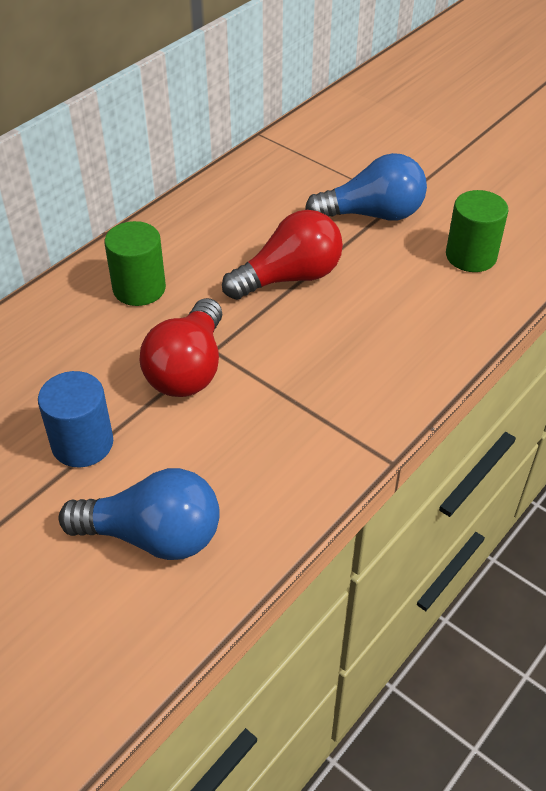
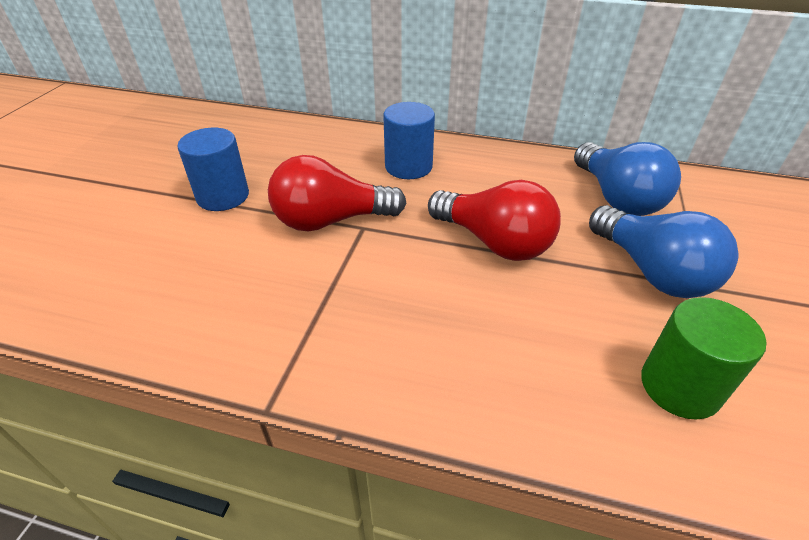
camera: 65 degrees right, 5 degrees down
blue light bulb [59,468,220,560] -> blue light bulb moved to [574,142,681,216]
green cylinder [104,221,166,306] -> blue cylinder [383,102,435,179]

